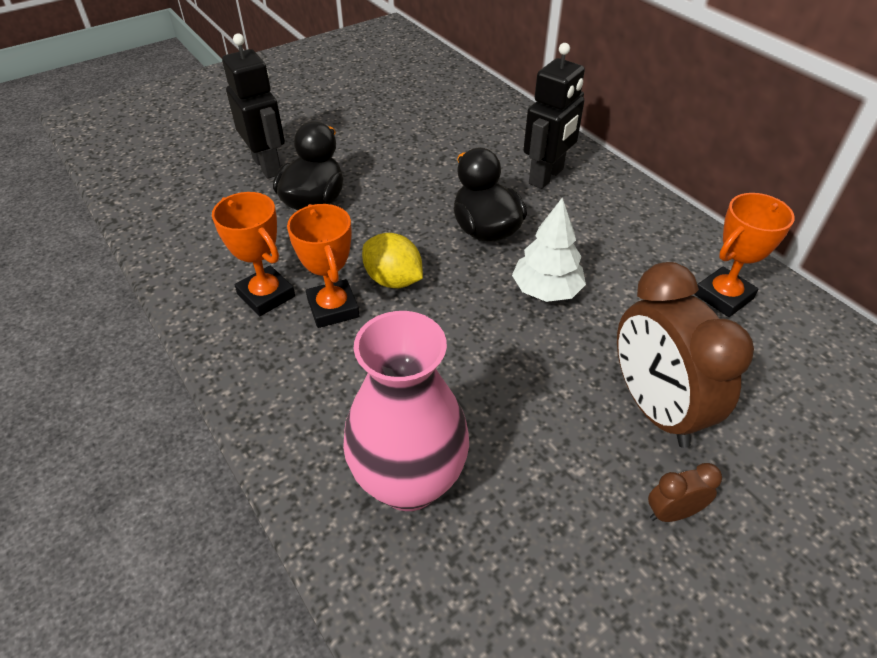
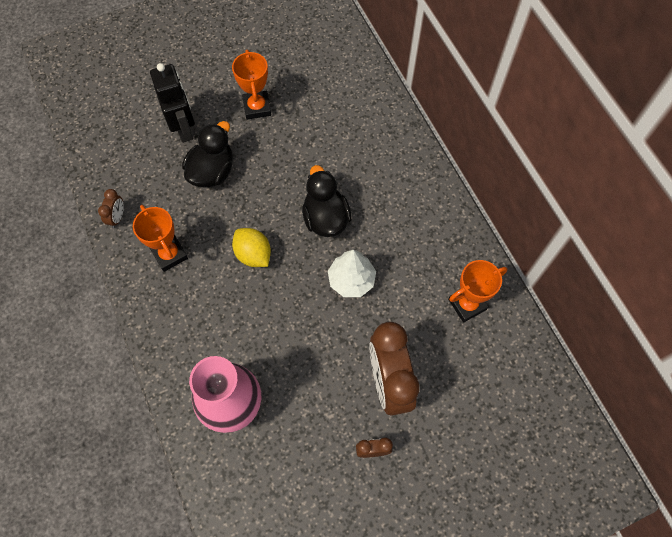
camera: 10 degrees right, 20 degrees up
orange trophy [287,204,360,328] -> orange trophy moved to [232,50,271,120]
black robot [523,43,585,189] -> none
none -> brown clock [98,189,124,228]

